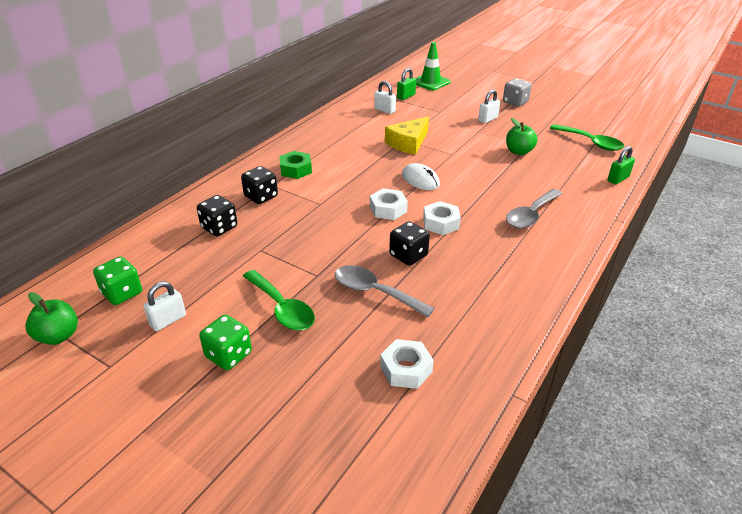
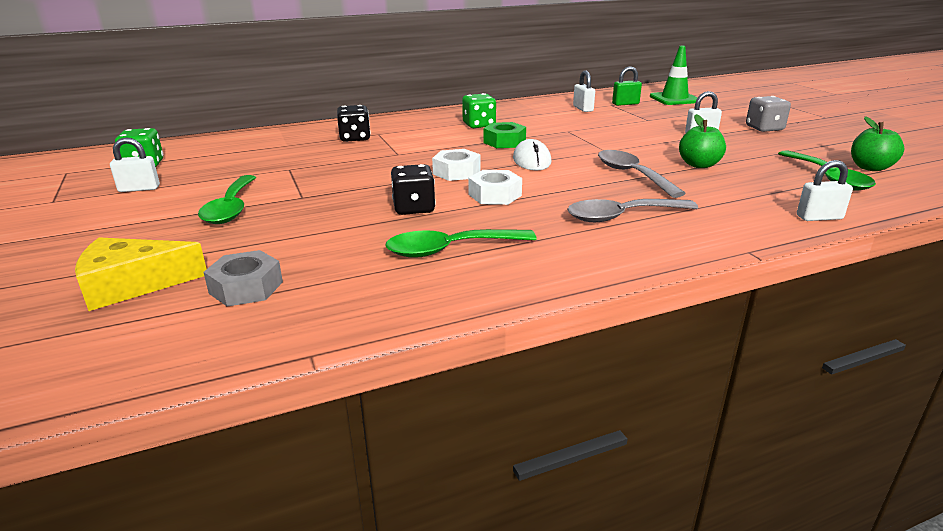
camera: 35 degrees right, 10 degrees down
green apple [26,292,78,345] -> green apple moved to [851,116,904,171]
black dice [197,195,237,236] -> none
green dice [199,315,252,370] -> green dice moved to [462,93,496,129]
green nut [279,151,312,179] -> green nut moved to [483,122,526,148]
grey spoon [335,265,435,318] -> grey spoon moved to [598,150,686,198]
white nut [380,339,434,389] -> grey nut [203,250,283,307]
yellow cheese [385,116,429,155] -> yellow cheese moved to [75,237,206,311]
green padlock [608,146,635,184] -> white padlock [797,160,853,221]
none -> green spoon [386,229,537,258]

